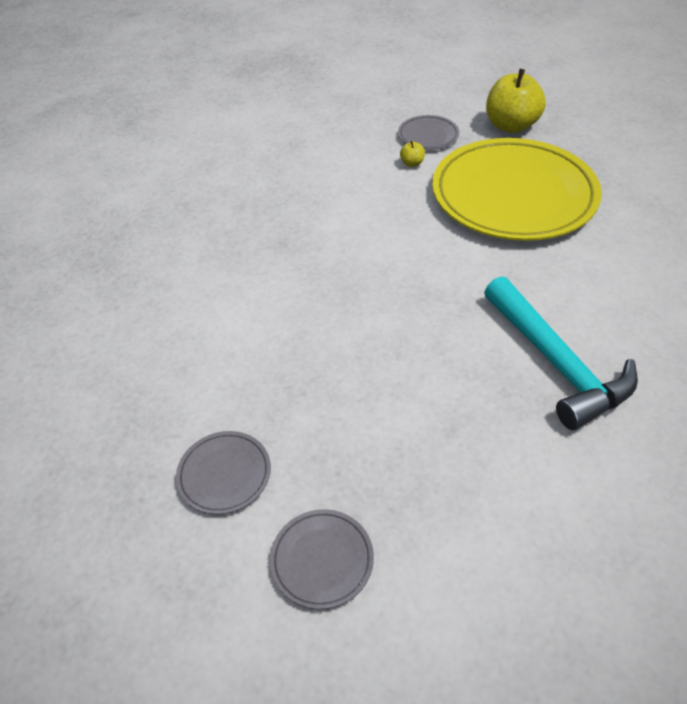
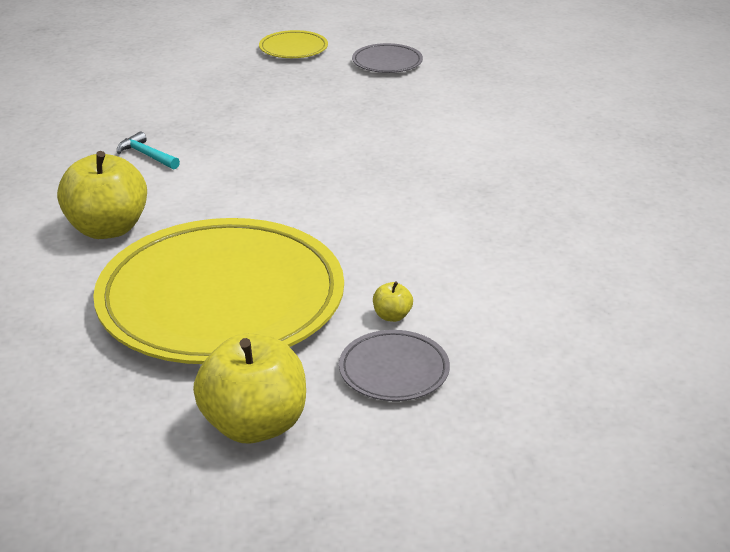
camera: 155 degrees right, 15 degrees down
grey plate [270,509,374,609] -> yellow plate [259,30,328,58]
turquoise hammer [484,276,638,430] -> turquoise hammer [117,131,180,169], size x0.41
none -> yellow apple [57,151,147,239]

